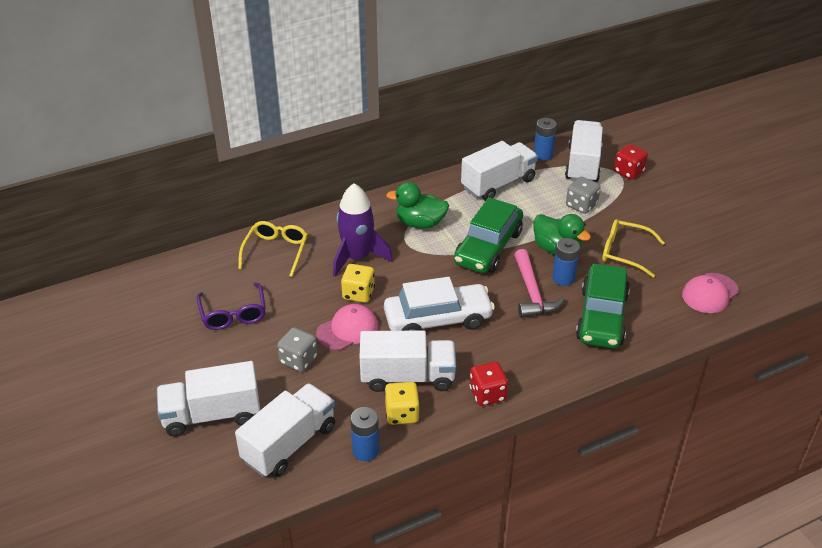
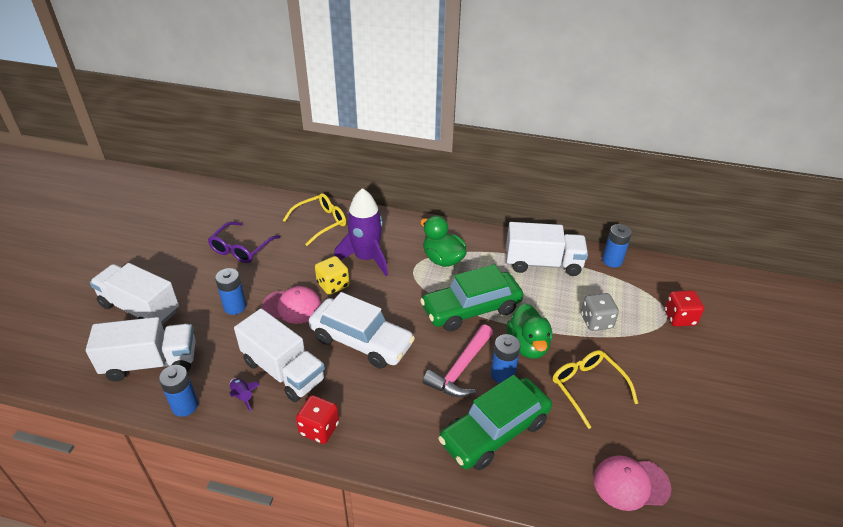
camera: 40 degrees right, 0 degrees up
grey dice [277,327,318,372] -> blue battery [215,268,246,315]
yellow dice [385,382,420,425] -> purple rocket [229,378,260,412]
white truck [565,120,603,182] -> none

